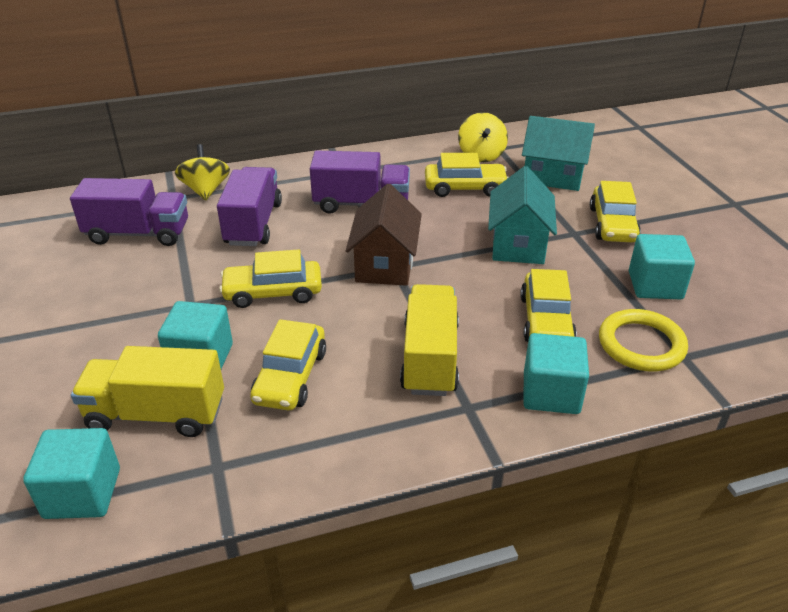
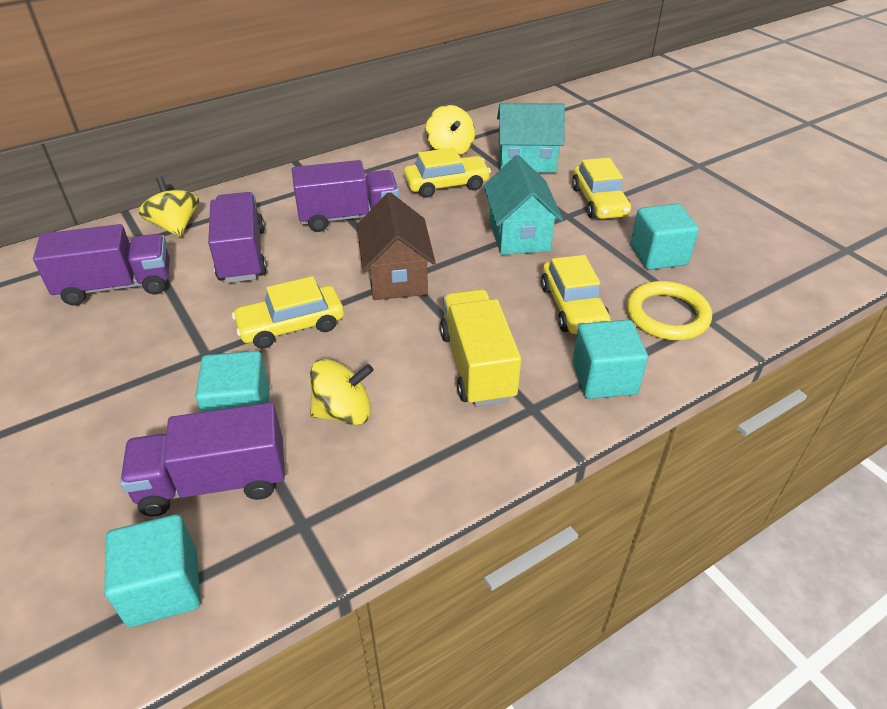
camera: 15 degrees left, 5 degrees up
yellow truck [71,346,224,437] -> purple truck [120,402,285,517]
yellow car [250,319,326,410] -> yellow spinning top [310,359,374,425]

